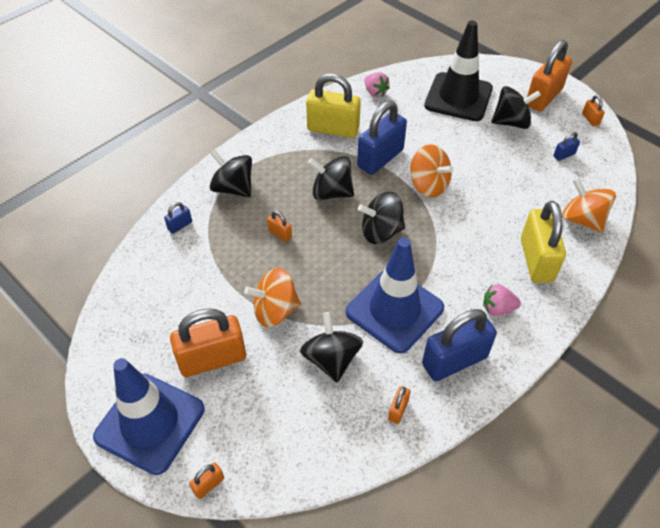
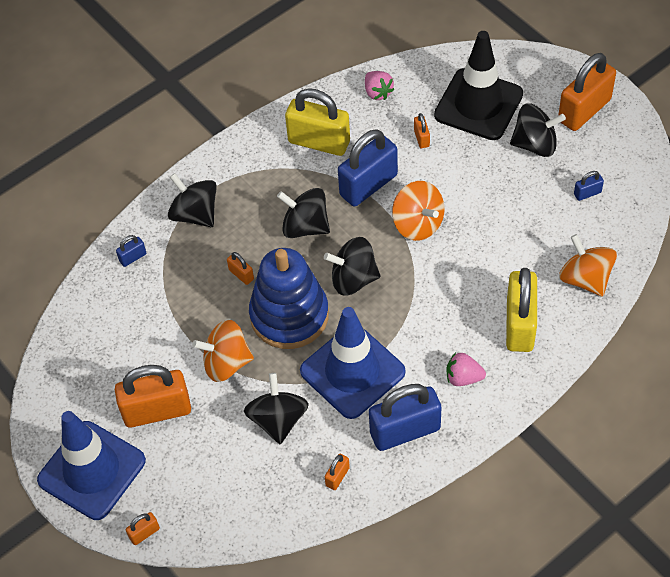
camera: 10 degrees right, 5 degrees up
orange padlock [582,95,605,126] -> orange padlock moved to [414,113,430,148]
none -> blue stacking toy [249,248,329,349]

